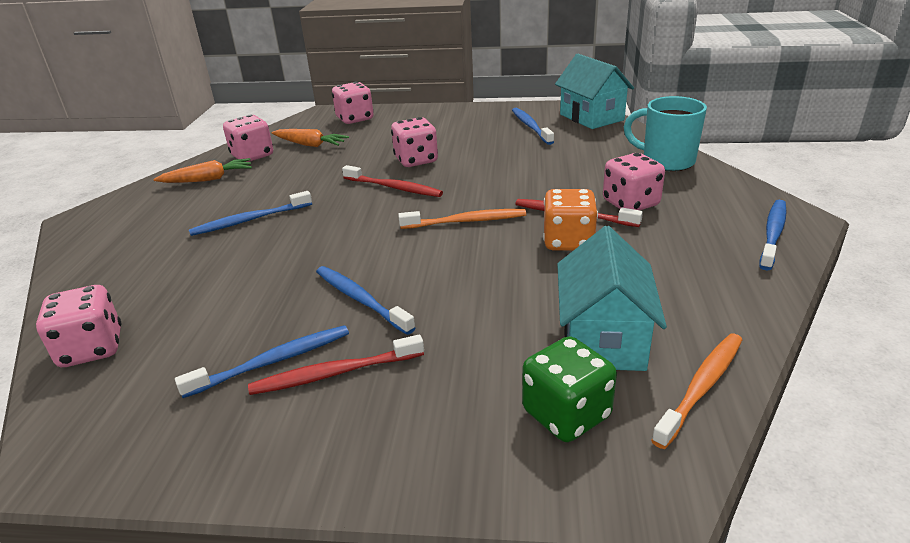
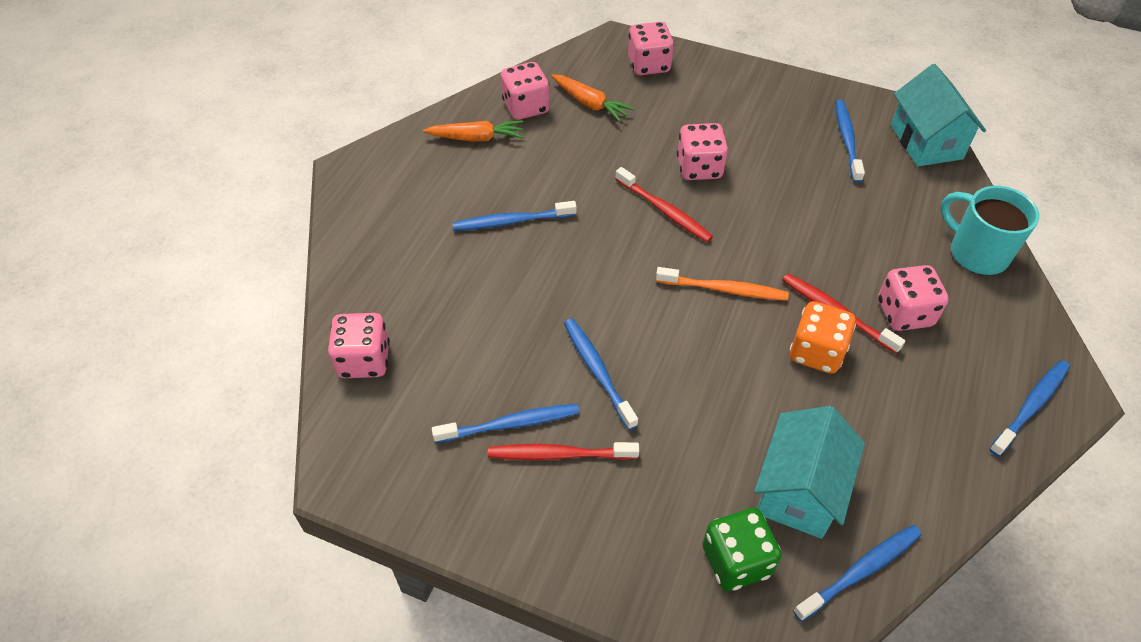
camera: 15 degrees right, 20 degrees up
orange toothbrush [651,333,742,449] -> blue toothbrush [793,525,922,622]

